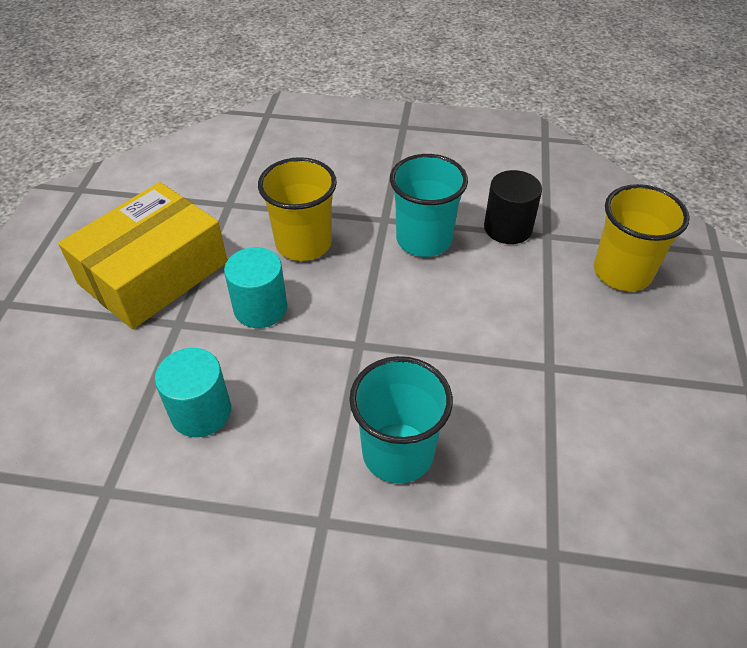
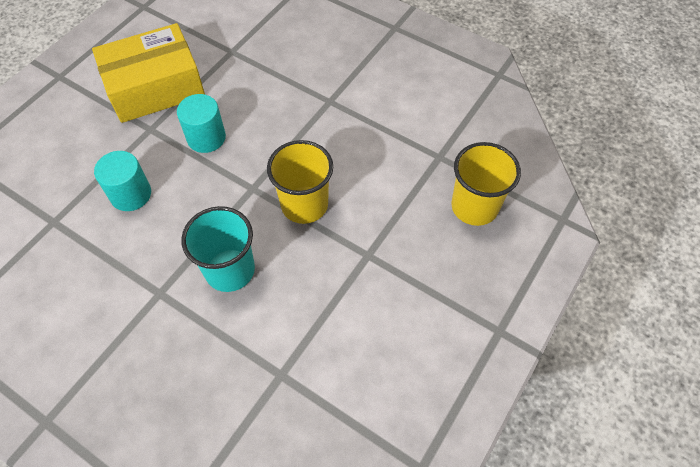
camera: 25 degrees right, 10 degrees up
yellow cup [258,157,337,261] -> yellow cup moved to [267,140,333,224]
turquoise cup [390,154,468,257] -> none
black cylinder [484,170,542,244] -> none

